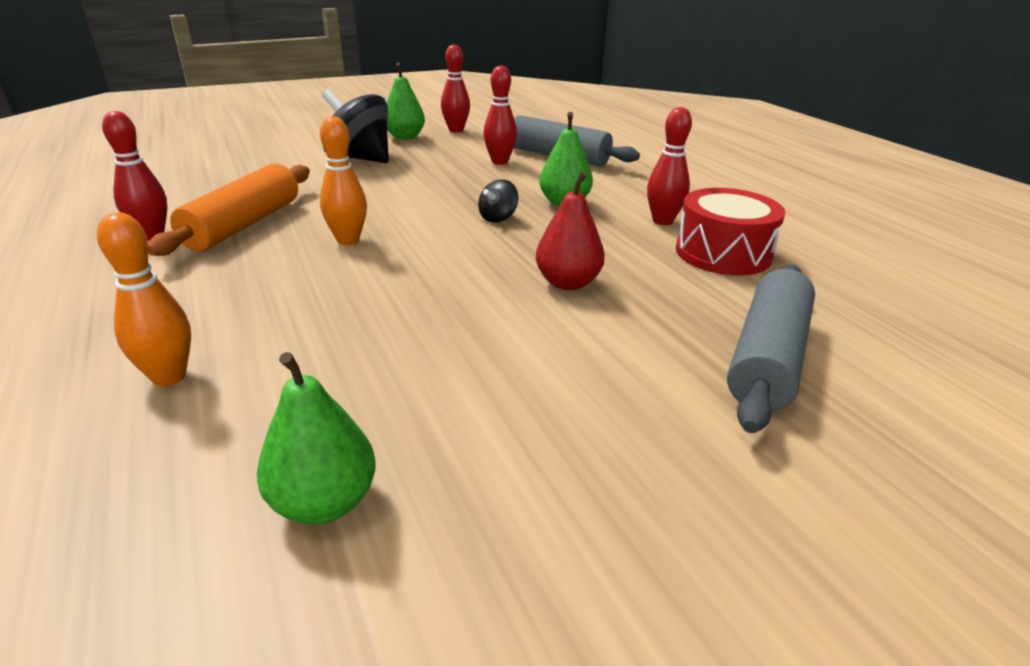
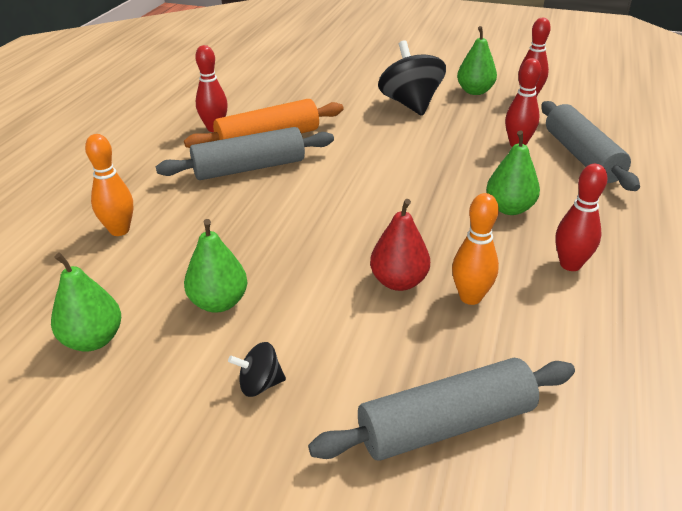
camera: 45 degrees right, 5 degrees up
orange bowling pin [320,116,367,245] -> orange bowling pin moved to [452,193,499,305]
black spinning top [478,179,519,223] -> black spinning top moved to [228,342,286,397]
red drum [676,188,785,276] -> none
none -> grey rolling pin [156,127,334,180]
none -> green pear [184,219,247,313]

